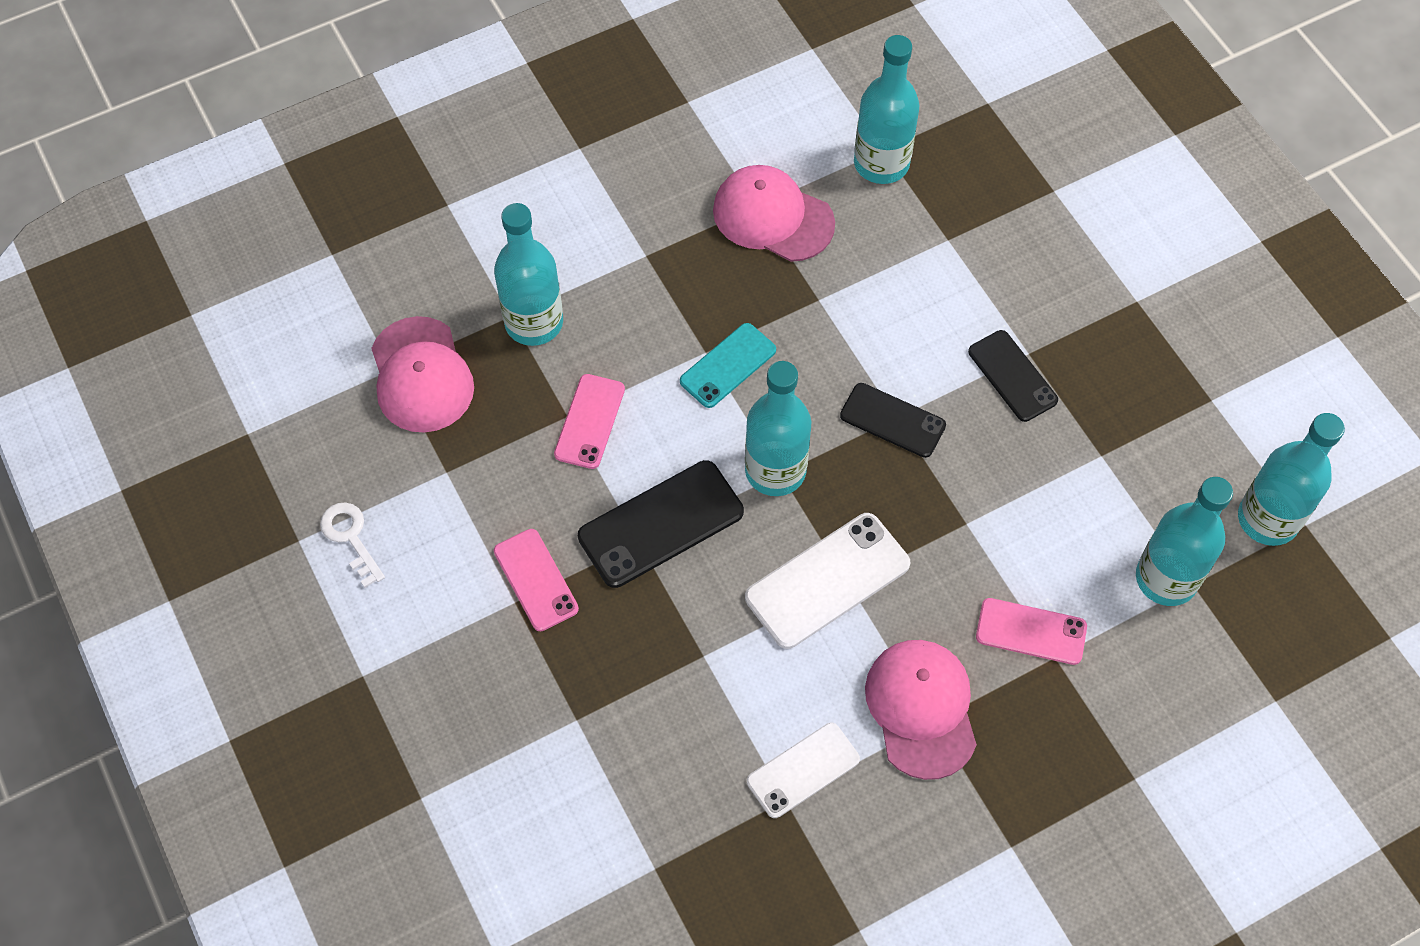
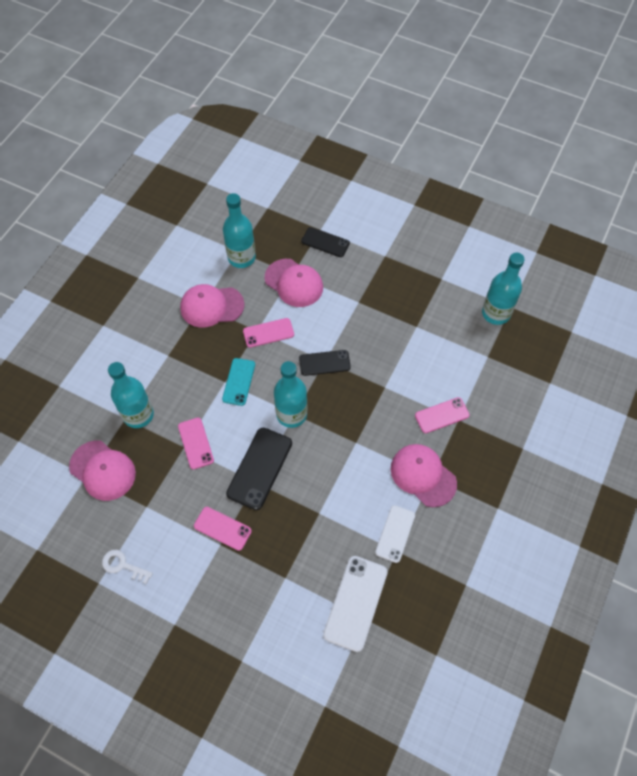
camera: 35 degrees left, 0 degrees up
white phone [745,513,910,649] -> white phone moved to [323,556,388,652]
black phone [968,330,1058,422] -> black phone moved to [301,227,350,257]
turquoise bottle [1136,477,1233,606] -> none
none -> pink phone [243,318,294,348]
none -> pink cap [265,259,323,307]

